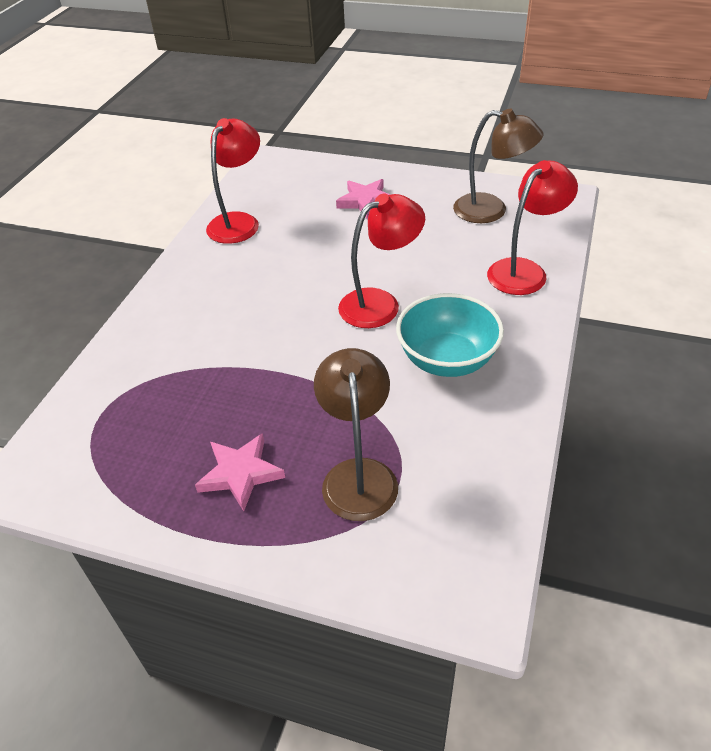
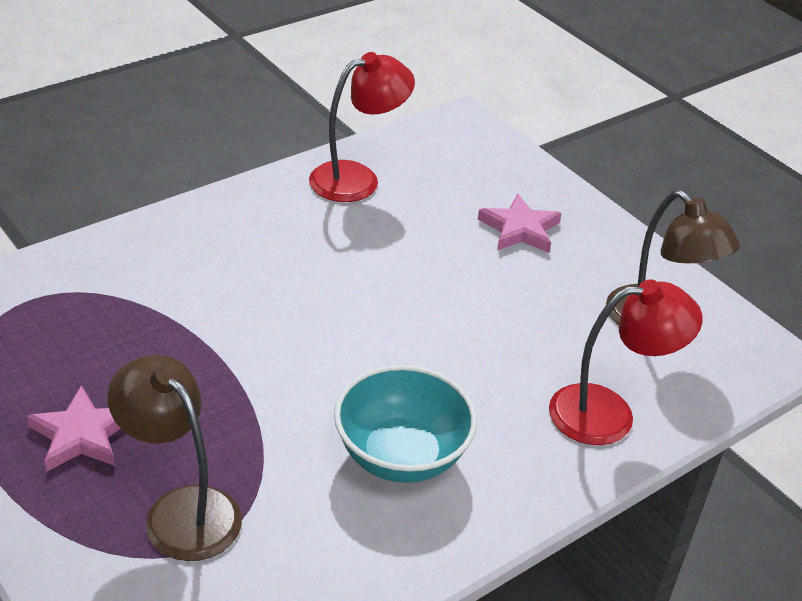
camera: 30 degrees right, 5 degrees down
brown lamp [314,348,398,521] -> brown lamp turned 75 degrees counterclockwise [108,355,242,561]
red lamp [338,194,425,328] -> none

